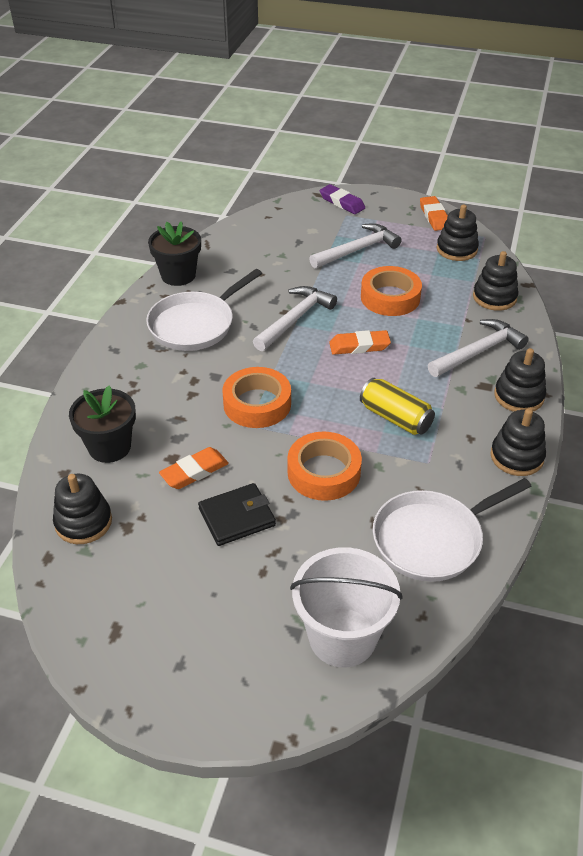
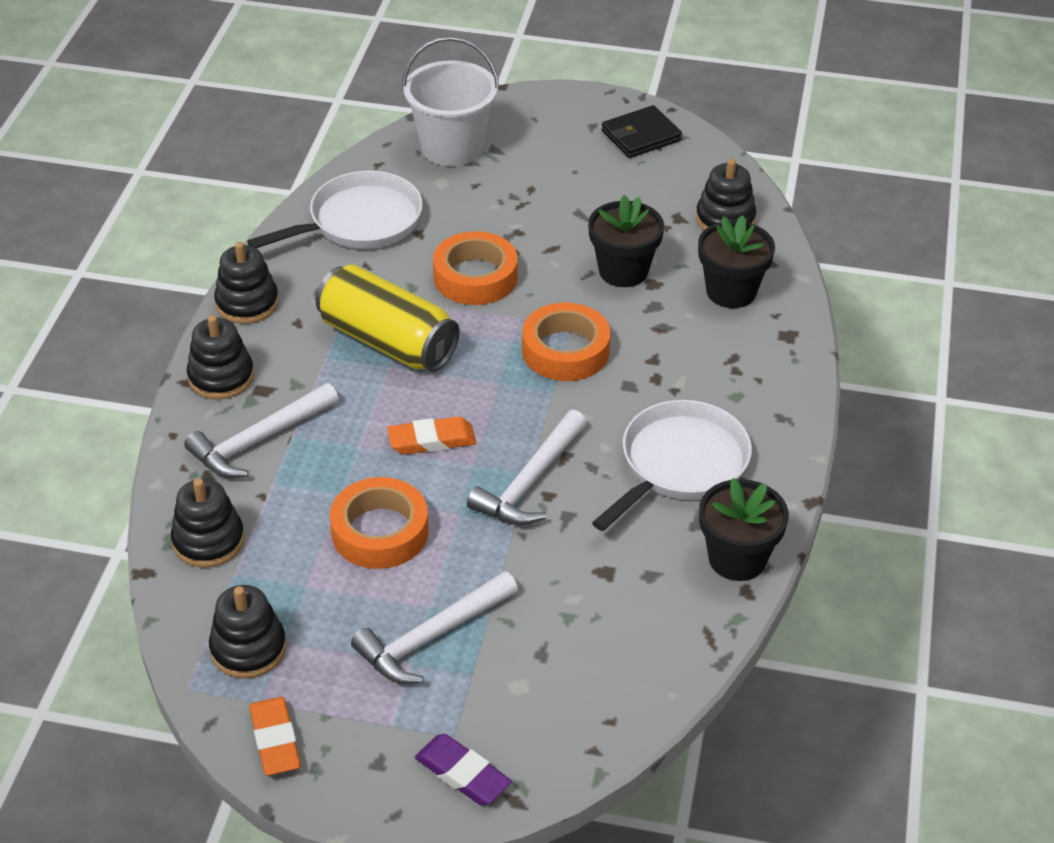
camera: 175 degrees right, 0 degrees up
orange eraser [159,447,229,489] -> black flower pot [588,195,664,287]
black wallet [198,483,276,546] -> black wallet moved to [601,105,682,158]
yellow can [360,378,435,435] -> yellow can [316,265,459,372], size x1.54

